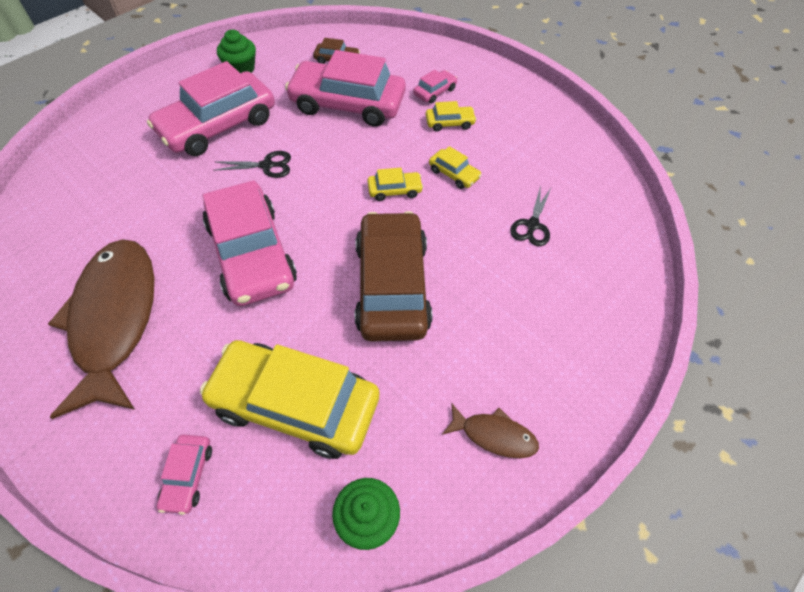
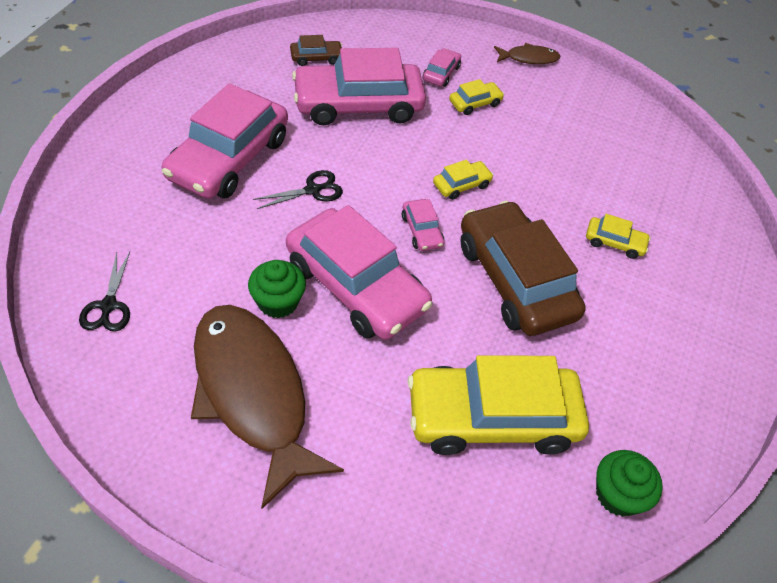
camera: 25 degrees left, 5 degrees down
pink car [157,435,212,515] -> pink car moved to [402,199,444,251]
green cupcake [217,30,256,73] -> green cupcake moved to [248,260,306,318]
yellow car [429,146,482,189] -> yellow car moved to [586,214,651,259]
brown fish [442,403,539,458] -> brown fish moved to [494,43,560,64]
black scissors [510,186,551,246] -> black scissors moved to [79,252,130,332]

